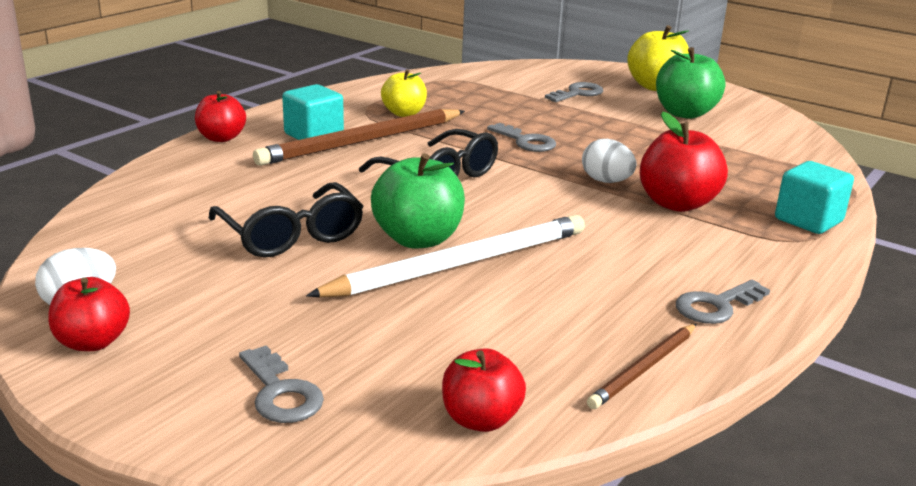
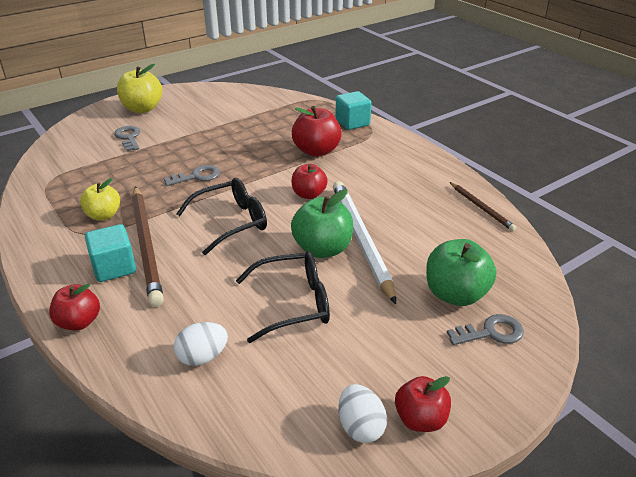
camera: 70 degrees left, 10 degrees up
red apple [442,348,526,432] -> red apple moved to [292,164,328,199]
white egg [582,139,636,183] -> white egg moved to [174,322,228,366]
green apple [656,47,725,119] -> green apple moved to [426,239,496,306]
grey key [676,280,770,324] -> none

